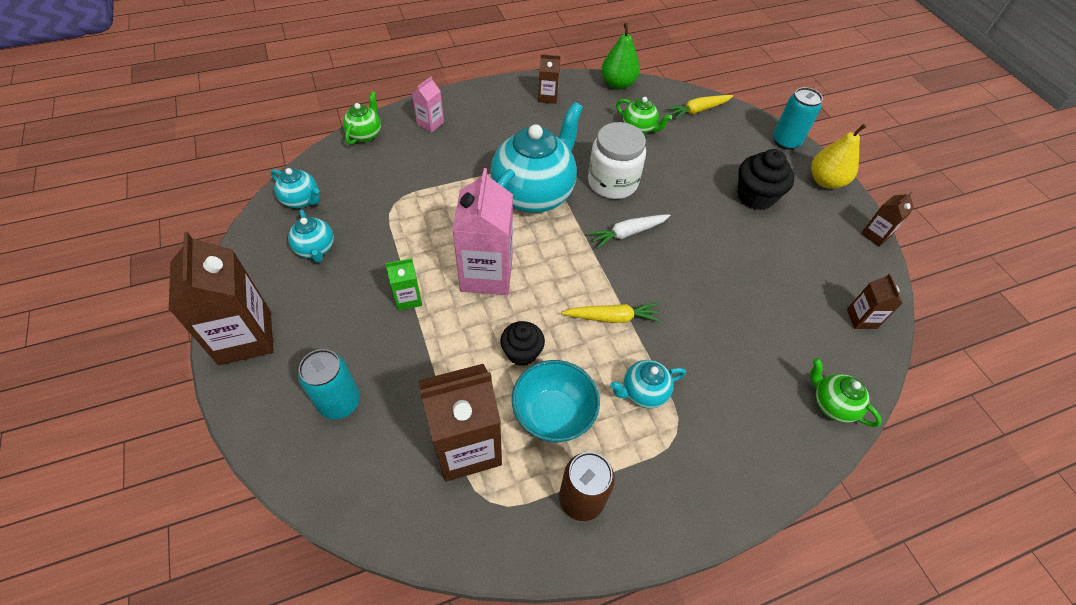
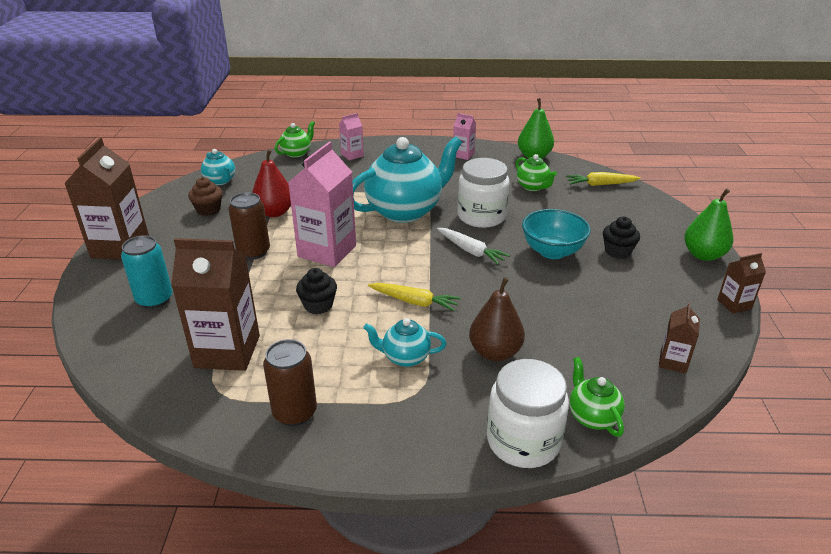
camera: 25 degrees right, 20 degrees down
turquoise teapot [288,209,334,262] -> brown cupcake [188,177,222,216]
green carton [385,258,422,311] -> brown can [228,192,270,260]
turquoise bowl [512,360,600,442] -> turquoise bowl moved to [522,209,591,259]
brown carton [538,54,560,104] -> pink carton [453,113,476,160]
white carrot [588,214,670,249] -> white carrot turned 135 degrees counterclockwise [437,228,510,265]
black cupcake [738,149,794,210] -> black cupcake [603,217,640,259], size x0.67
turquoise can [773,87,823,150] -> none
yellow pear [811,124,866,189] -> green pear [684,189,734,261]
none -> red pear [252,149,291,217]
none -> brown pear [469,277,525,361]
none -> white jar [487,359,569,468]

